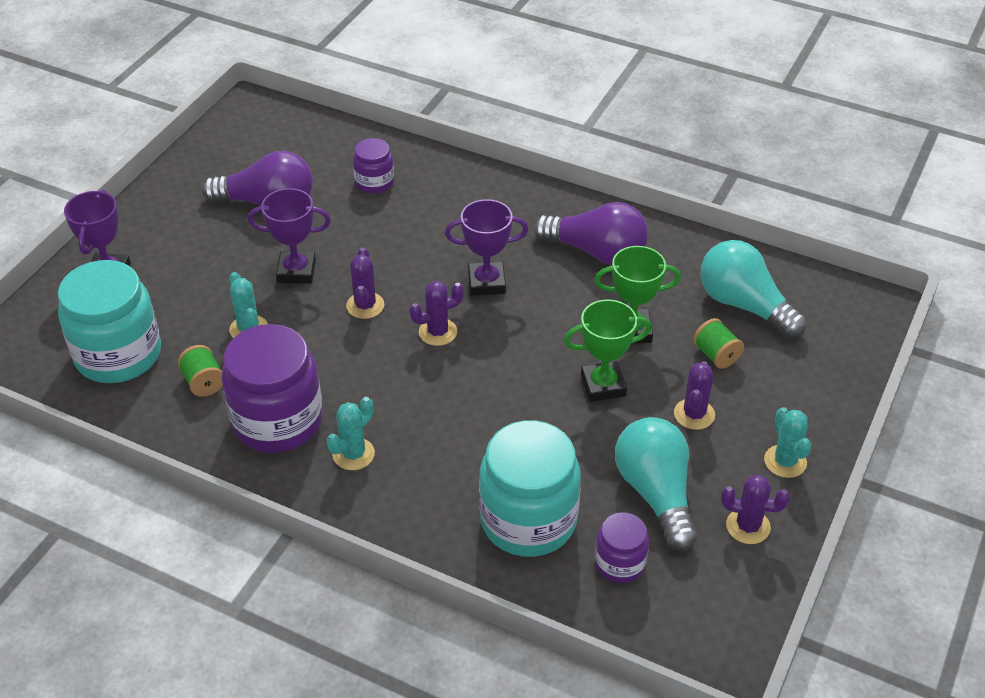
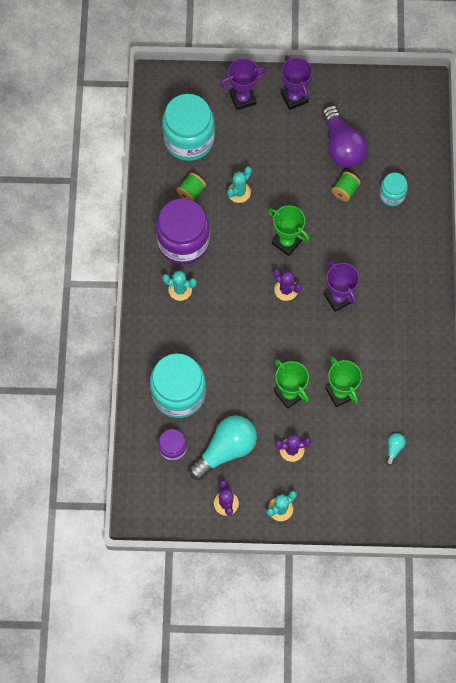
camera: 65 degrees right, 25 degrees up
purple trophy [248,188,331,283] -> purple trophy moved to [281,55,313,110]
purple cactus [346,248,384,319] -> green trophy [268,206,310,256]
purple jar [353,138,394,194] -> turquoise jar [379,173,408,206]
purple light bulb [533,202,648,265] -> none
green spool [693,318,744,369] -> green spool moved to [332,171,361,202]
turquoise light bulb [700,240,807,338] -> turquoise light bulb [386,433,406,466], size x0.42

